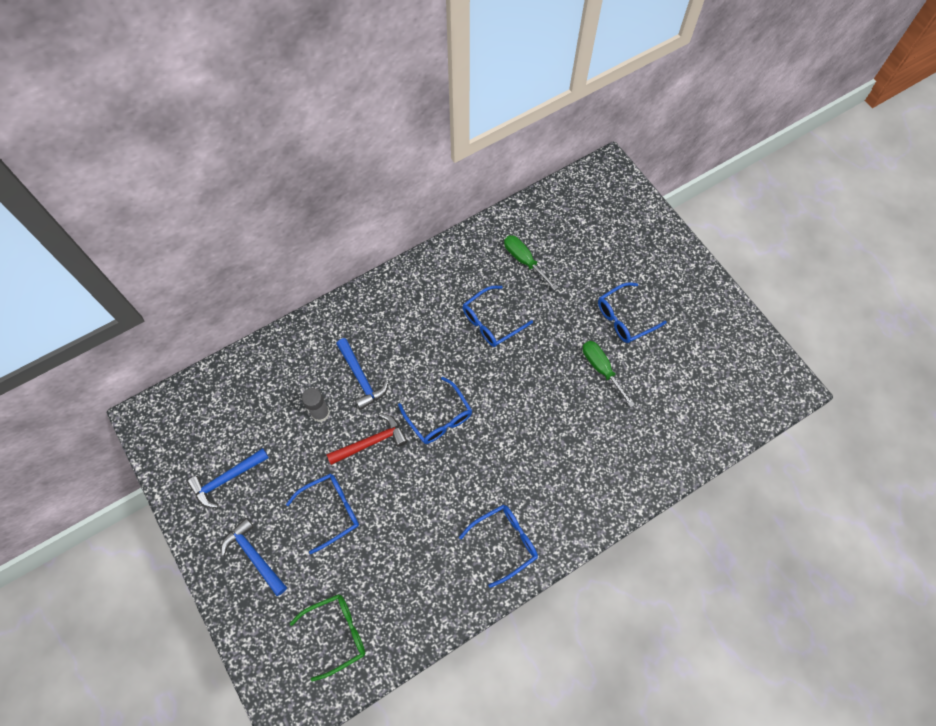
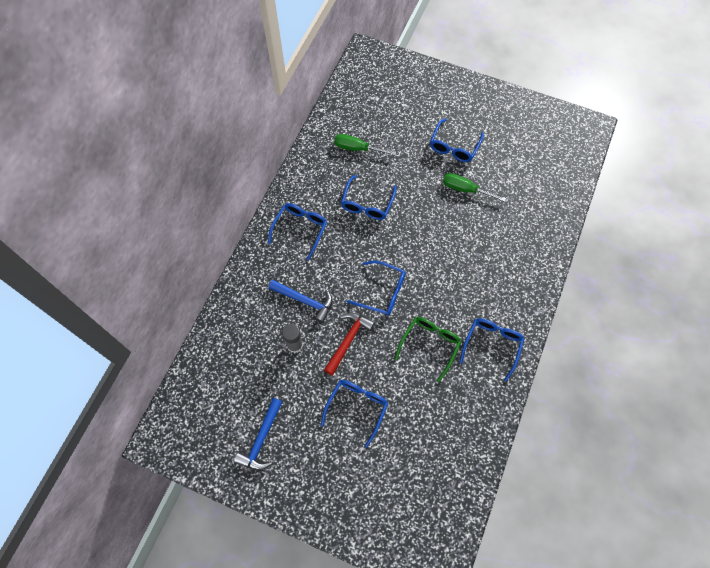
camera: 35 degrees left, 0 degrees up
blue hammer [221,518,287,596] -> none
green glasses [290,594,365,682] -> green glasses moved to [395,317,462,382]
none -> blue glasses [268,203,327,261]

